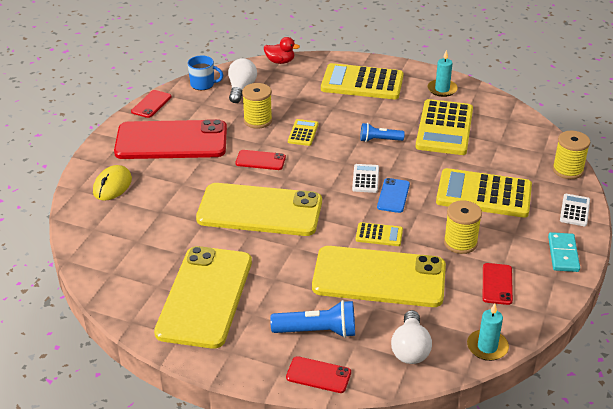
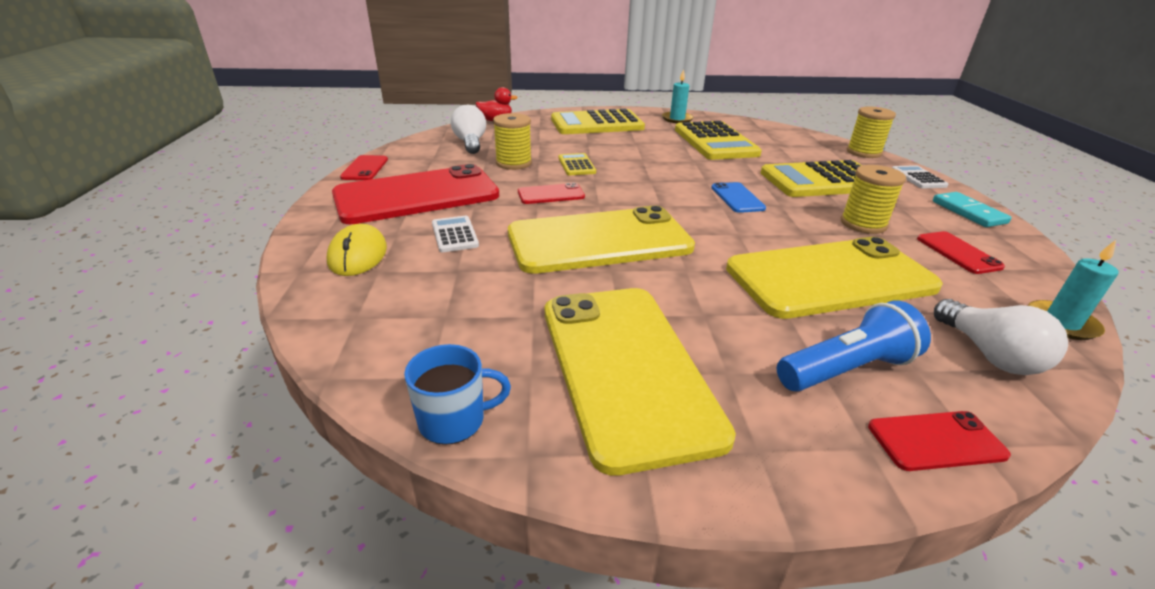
camera: 25 degrees left, 5 degrees down
blue mug [188,56,223,90] -> blue mug moved to [404,344,511,445]
white calculator [352,164,379,193] -> white calculator moved to [432,216,479,252]
yellow calculator [356,222,403,246] -> none
blue flashlight [360,123,405,142] -> none

